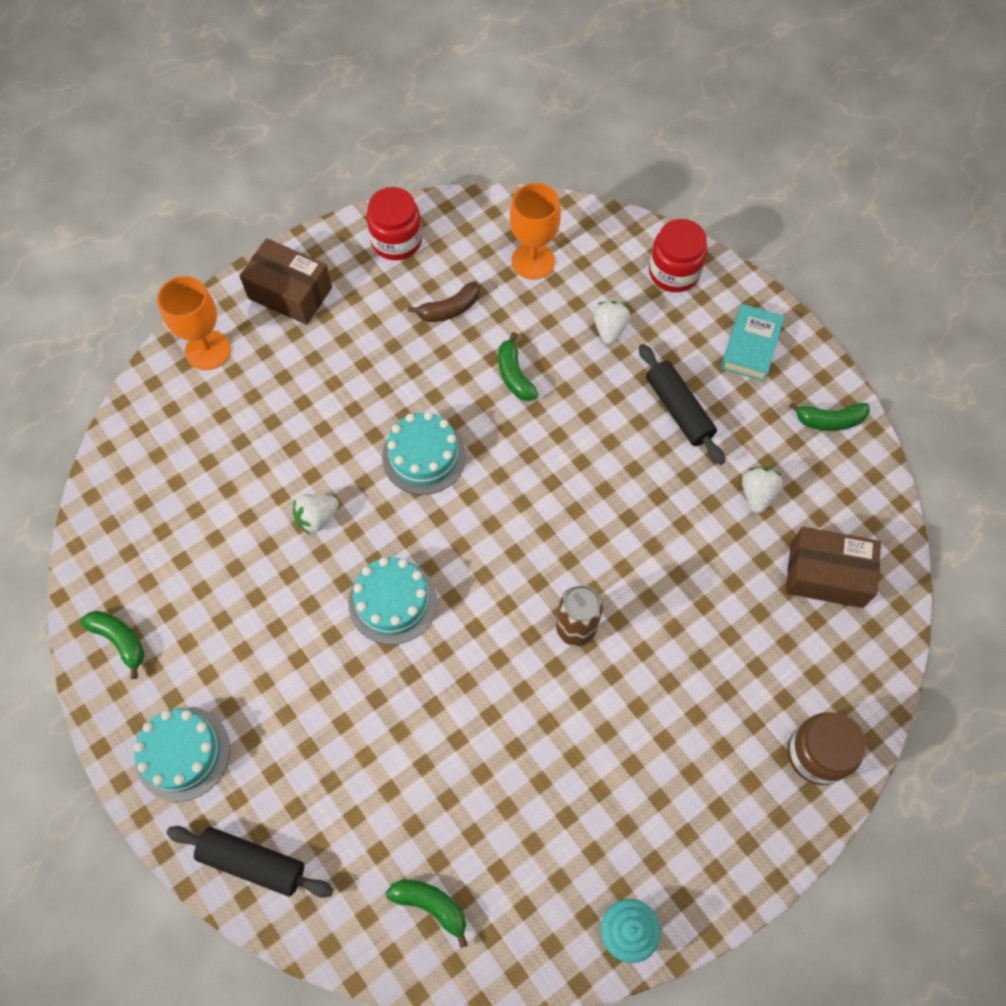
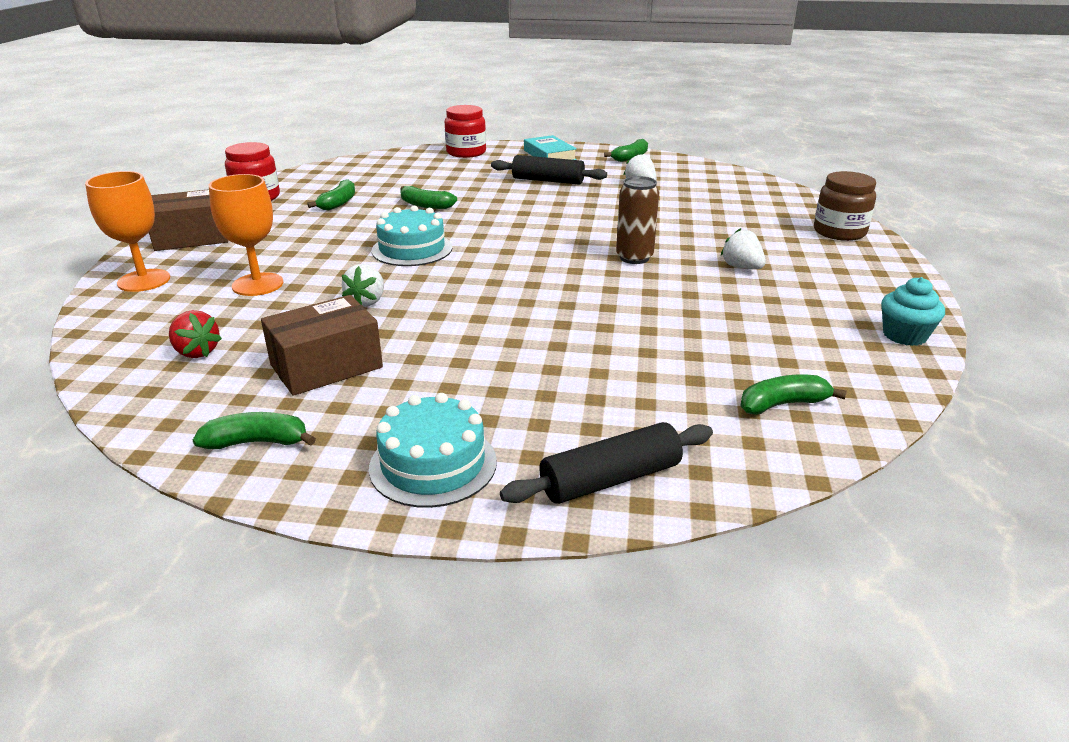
camera: 45 degrees left, 35 degrees down
turquoise cake [348,557,437,645] -> none
brown banana [408,281,480,322] -> green banana [307,179,355,211]
orange goblet [510,183,561,280] -> orange goblet moved to [209,174,283,296]
white strawberry [593,301,631,345] -> white strawberry moved to [721,228,766,269]
brown box [786,527,881,608] -> brown box moved to [261,295,383,396]
none -> red strawberry [169,310,222,358]

